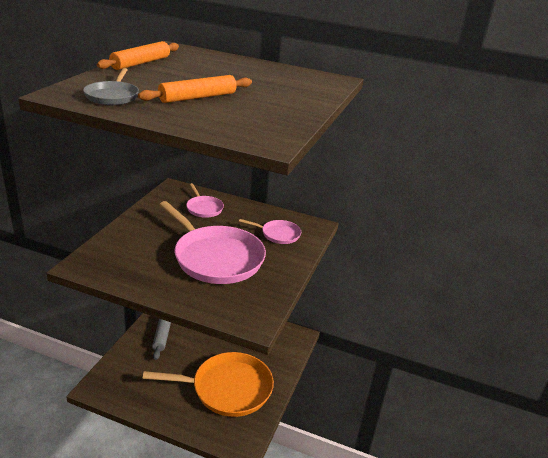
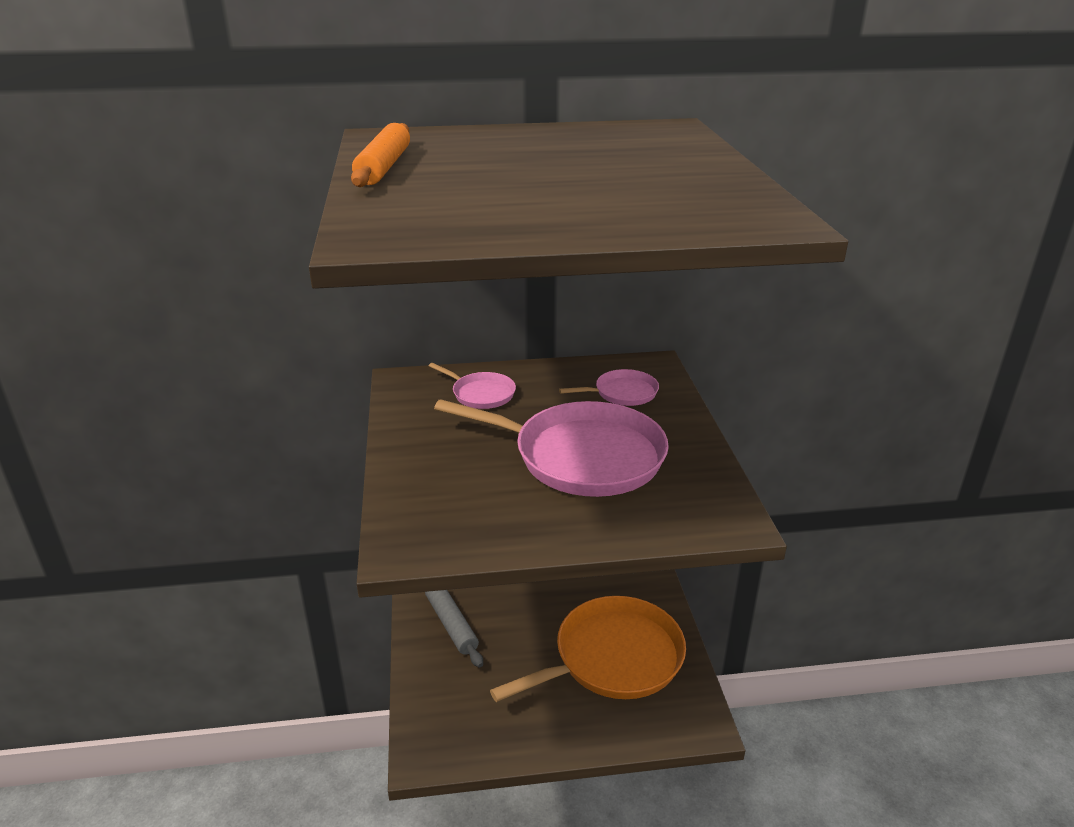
camera: 25 degrees left, 0 degrees up
grey pan [83,68,139,105] -> none
orange rolling pin [138,75,252,103] -> none

